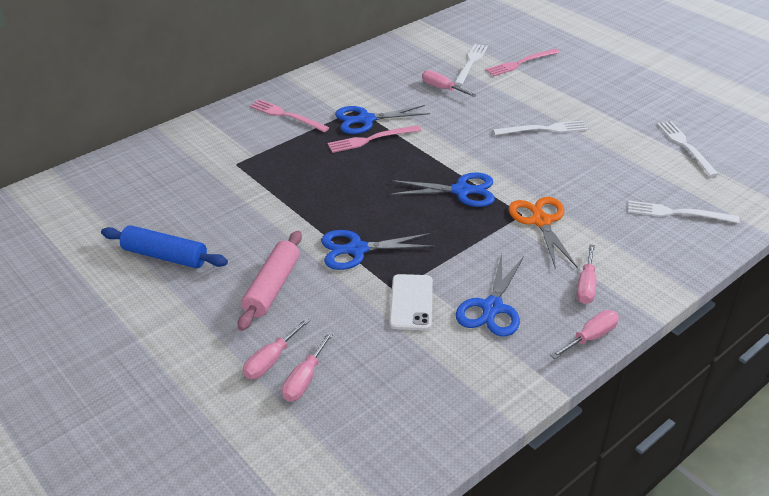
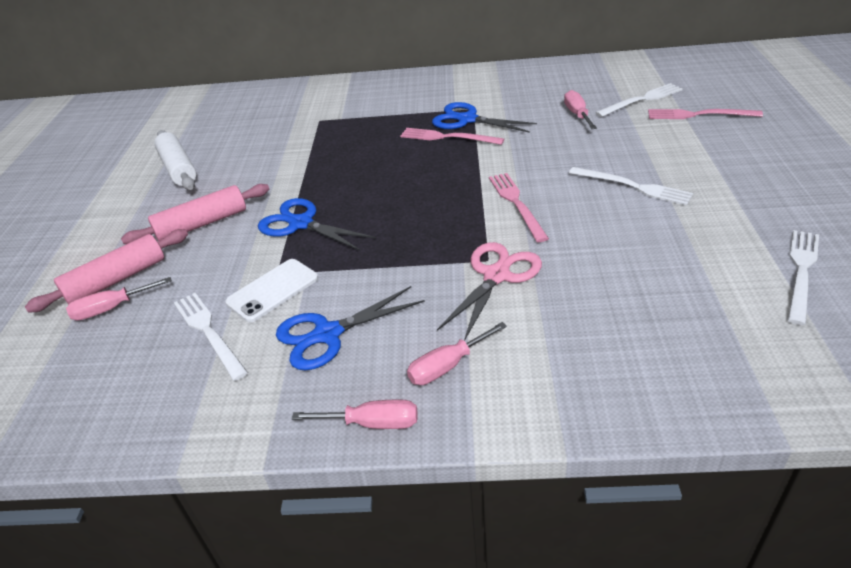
camera: 45 degrees right, 0 degrees up
blue rolling pin [101,225,228,268] -> white rolling pin [154,130,196,190]
pink screwdriver [243,318,310,379] -> pink rolling pin [25,229,188,313]
pink fork [250,99,330,132] -> pink fork moved to [489,173,549,242]
blue scissors [390,172,495,207] -> none
orange scissors [509,197,577,269] -> pink scissors [437,242,542,341]
white fork [628,200,740,223] -> white fork moved to [174,293,248,381]

